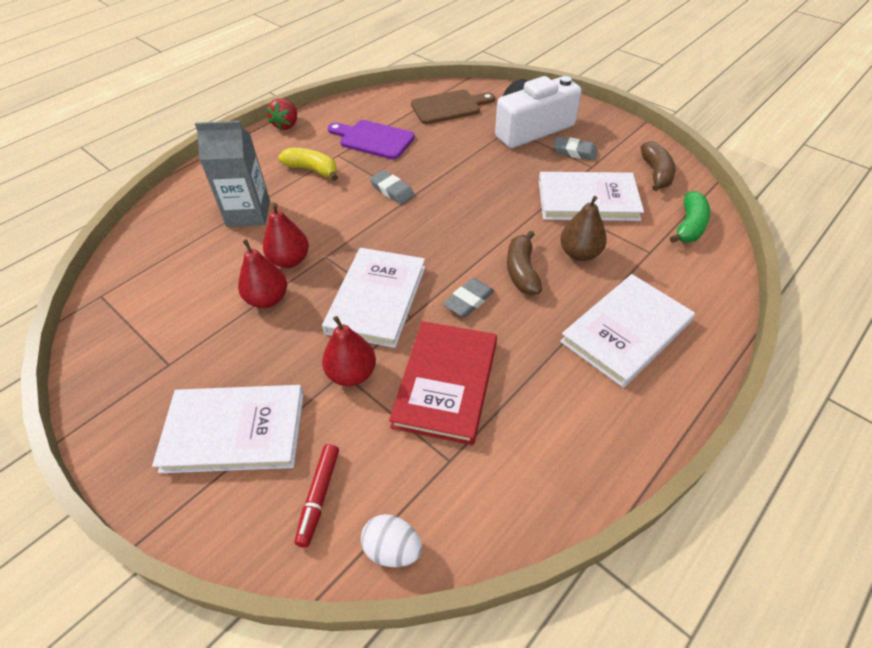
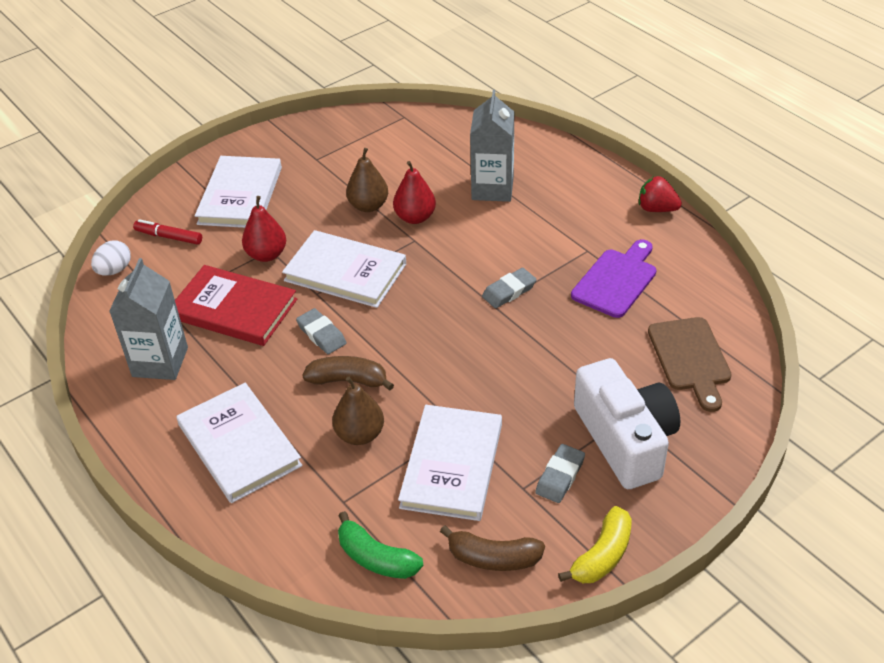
camera: 100 degrees right, 5 degrees down
red pear [238,239,287,308] -> brown pear [346,148,388,212]
yellow banana [278,148,338,181] -> yellow banana moved to [558,506,632,583]
none -> grey carton [109,258,188,380]

